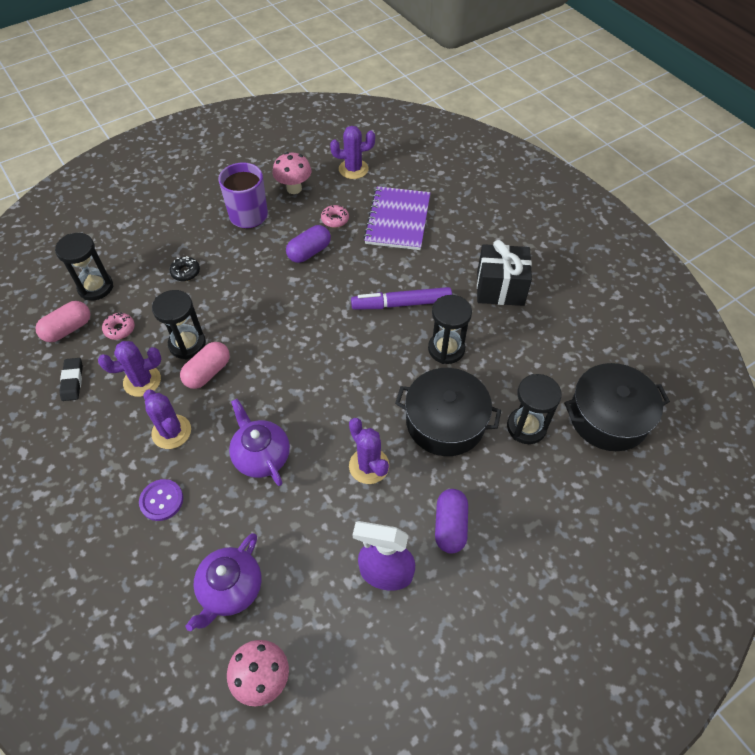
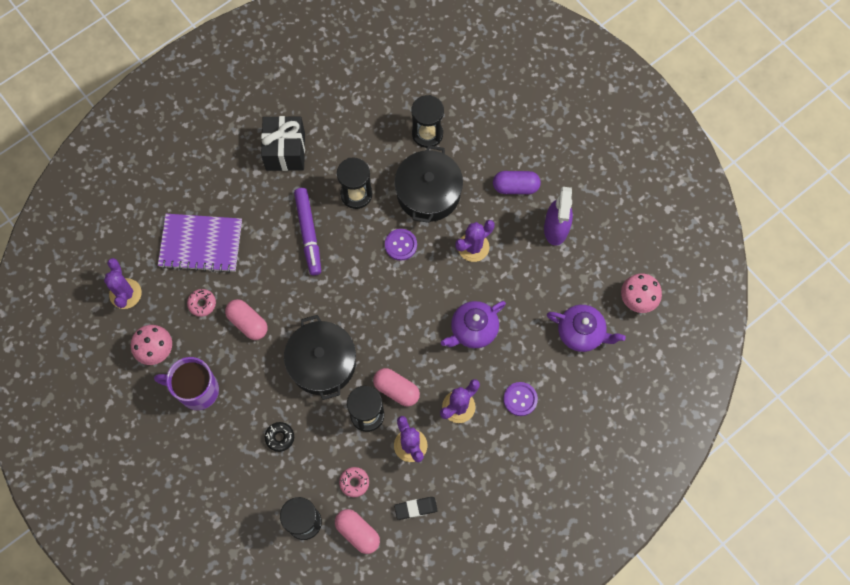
camera: 95 degrees left, 15 degrees up
purple capsule [286,225,331,263] -> pink capsule [225,299,267,340]
black pot [564,363,670,451] -> black pot moved to [284,315,356,400]
none -> purple button [385,229,417,261]

